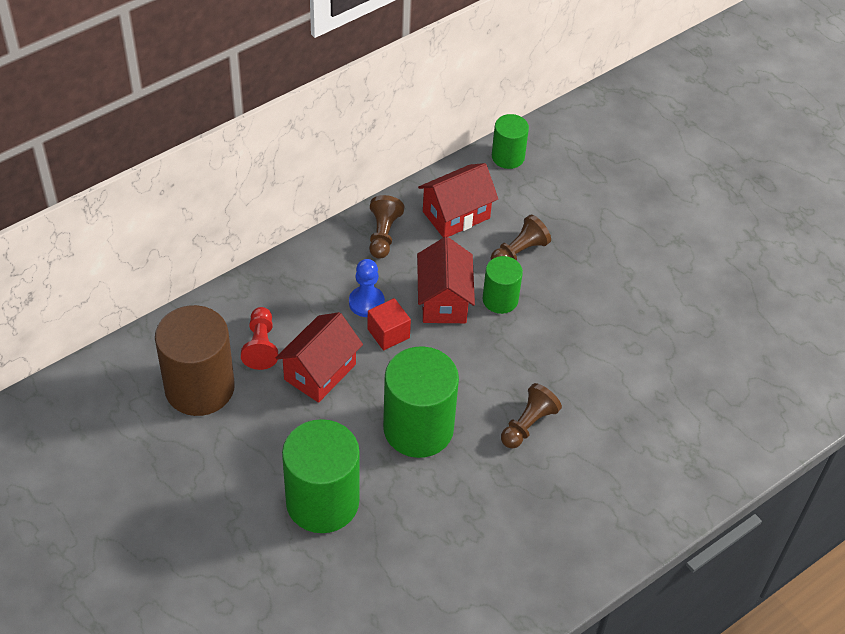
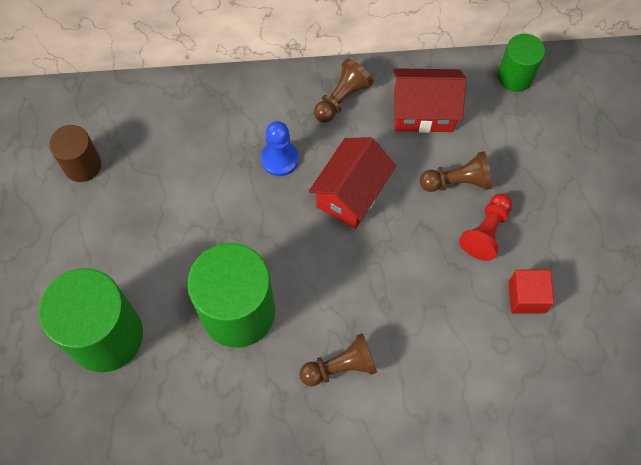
camera: 35 degrees right, 15 degrees up
brown cylinder [155,305,235,416] -> brown cylinder [49,125,101,182], size x0.55
red pawn [241,307,278,370] -> red pawn moved to [459,193,513,261]
red house [276,312,363,403] -> none
red cube [367,298,411,351] -> red cube moved to [509,270,554,314]
green cylinder [483,256,523,314] -> none

